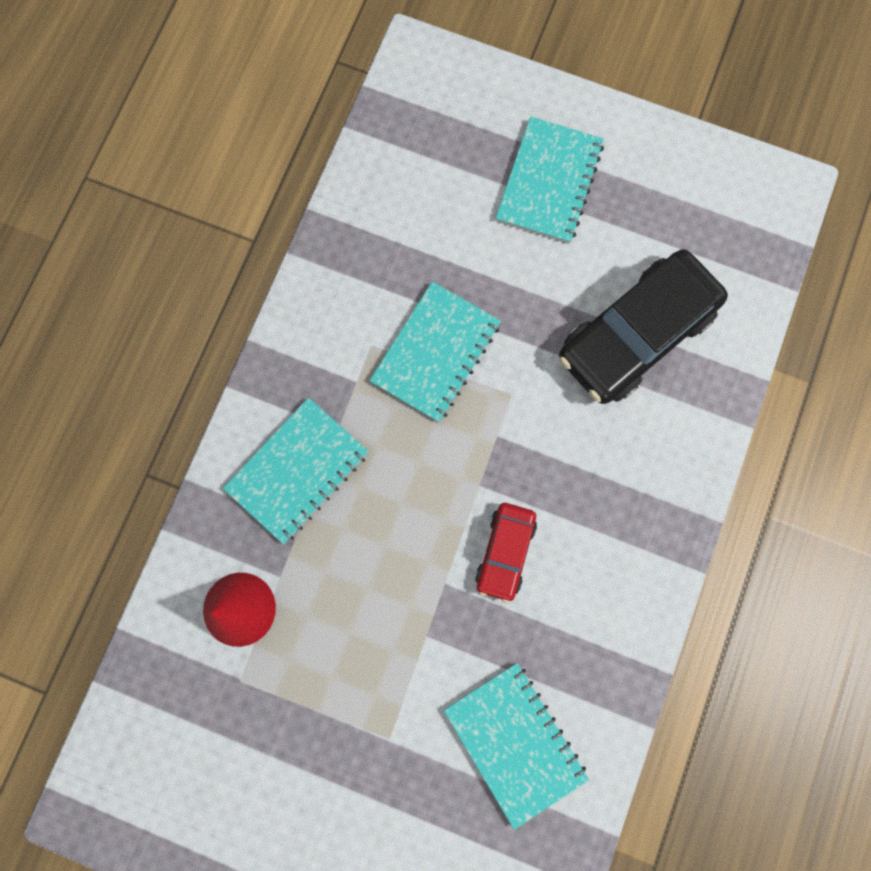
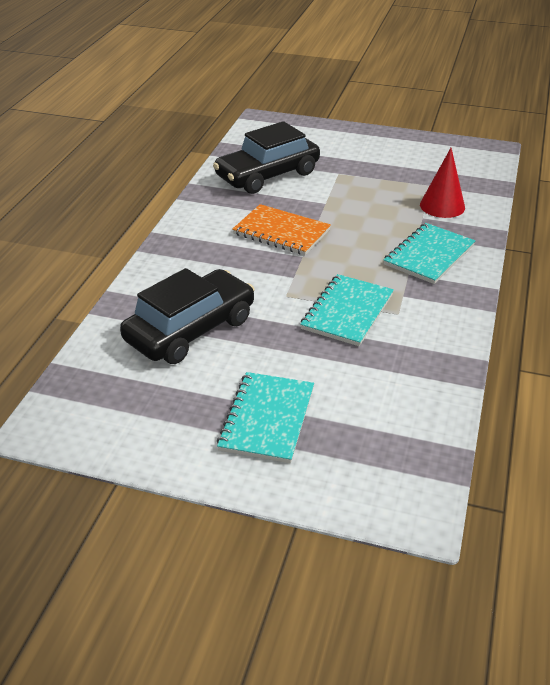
camera: 175 degrees right, 40 degrees down
turquoise notebook [444,663,589,830] -> black car [213,121,320,194]
red car [475,503,537,603] -> orange notebook [232,204,331,255]

